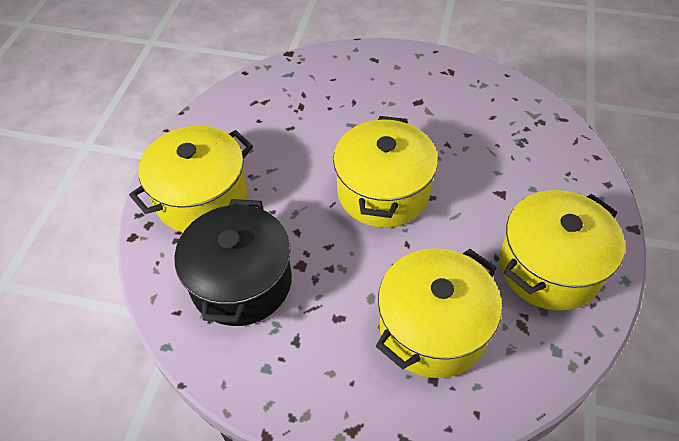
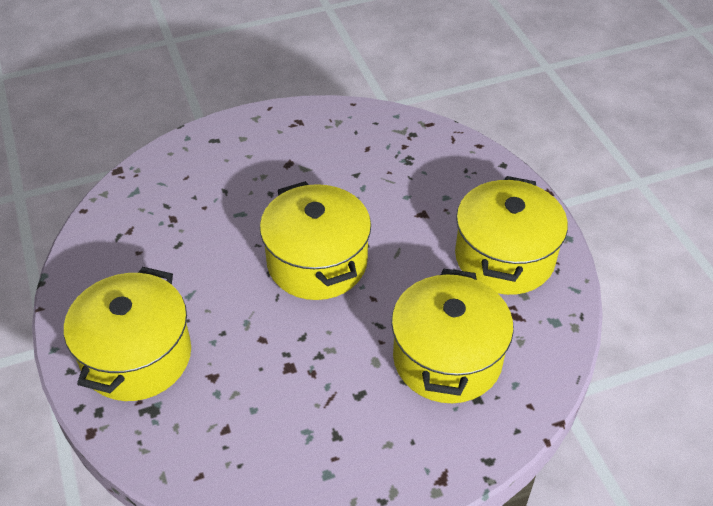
camera: 35 degrees left, 5 degrees down
black pot [174,199,292,326] -> none

